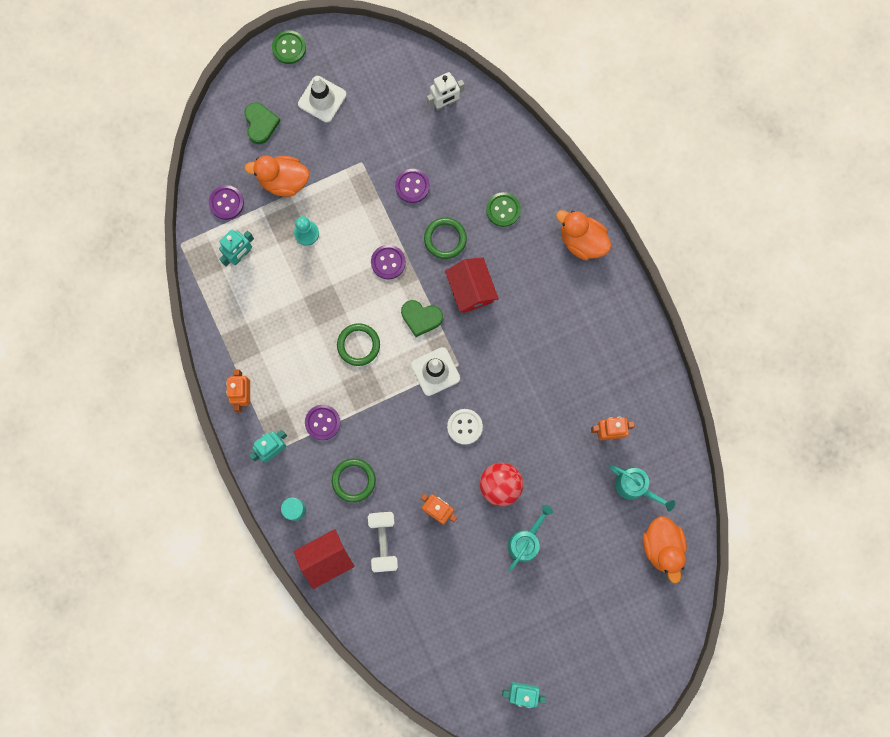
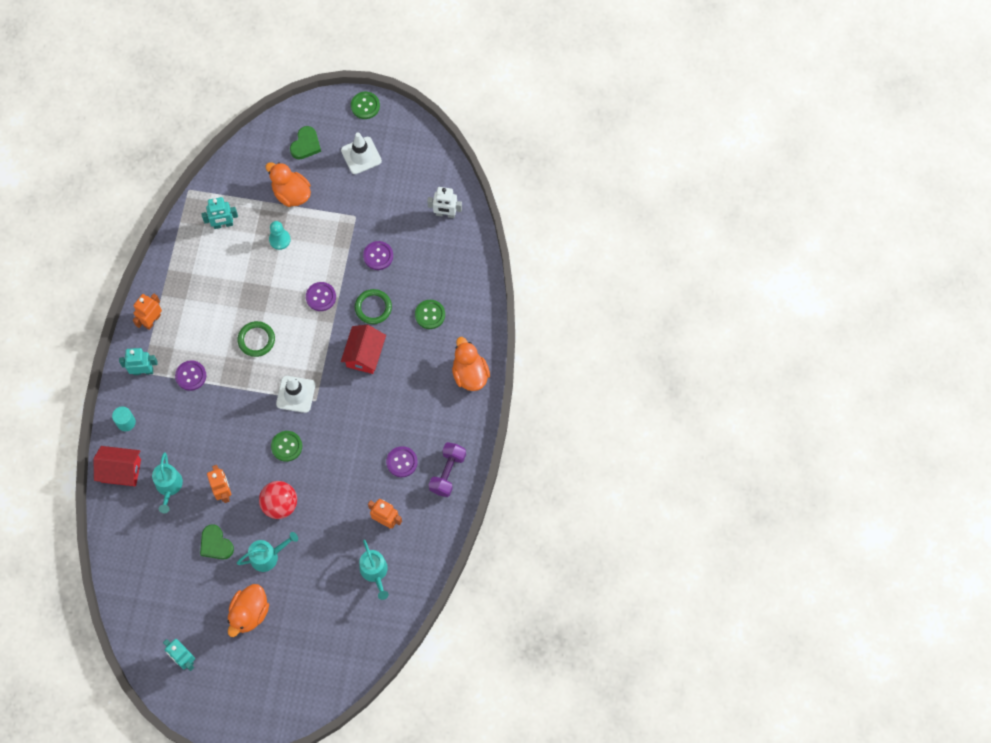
camera: 35 degrees right, 10 degrees down
purple button [209,185,244,220] -> purple button moved to [386,446,418,477]
green ring [332,458,376,503] -> none
white dumbbell [368,512,398,572] -> turquoise watering can [152,452,183,513]
green heart [401,300,443,337] -> green heart moved to [200,524,234,560]
white button [447,409,483,445] -> green button [271,431,302,462]
orange duck [643,516,687,583] -> orange duck moved to [227,584,269,637]
none -> purple dumbbell [429,442,466,497]

